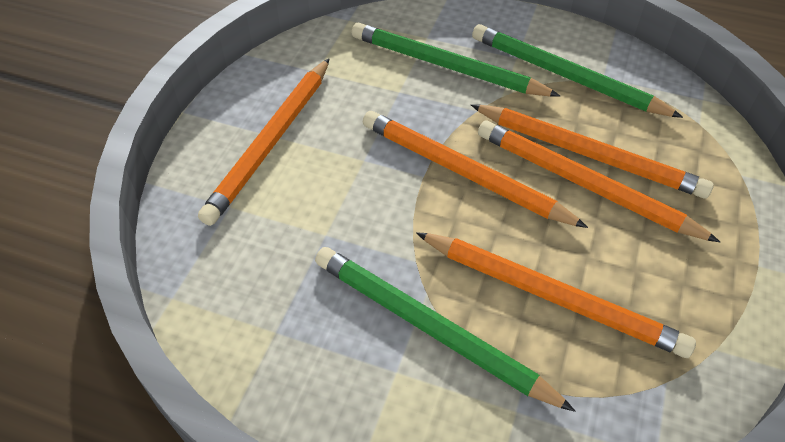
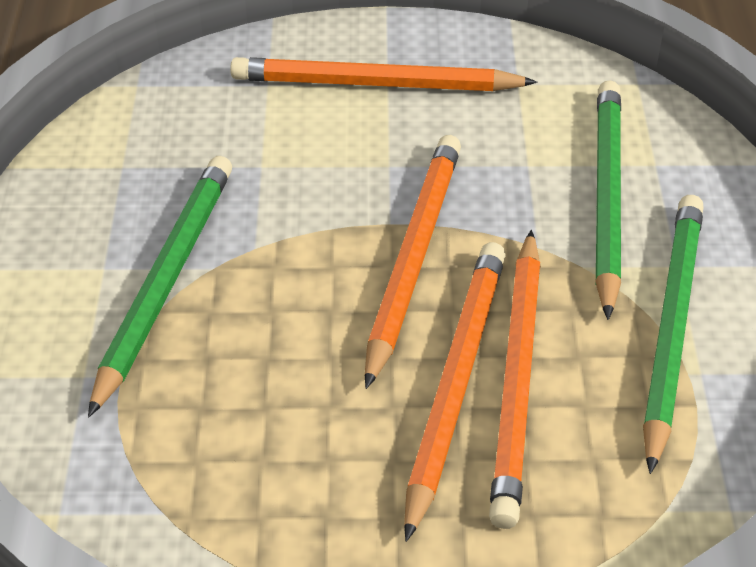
camera: 70 degrees right, 5 degrees down
orange pencil [416,232,696,358] -> none

